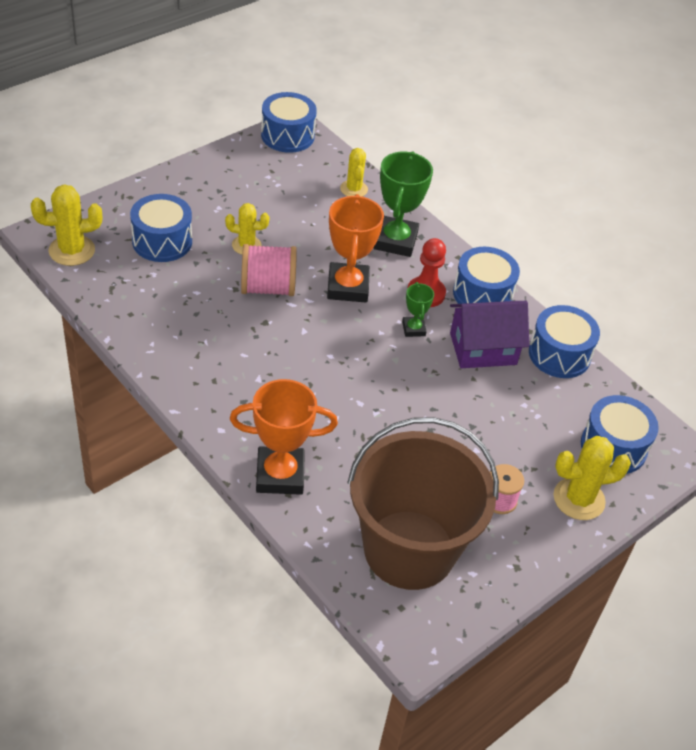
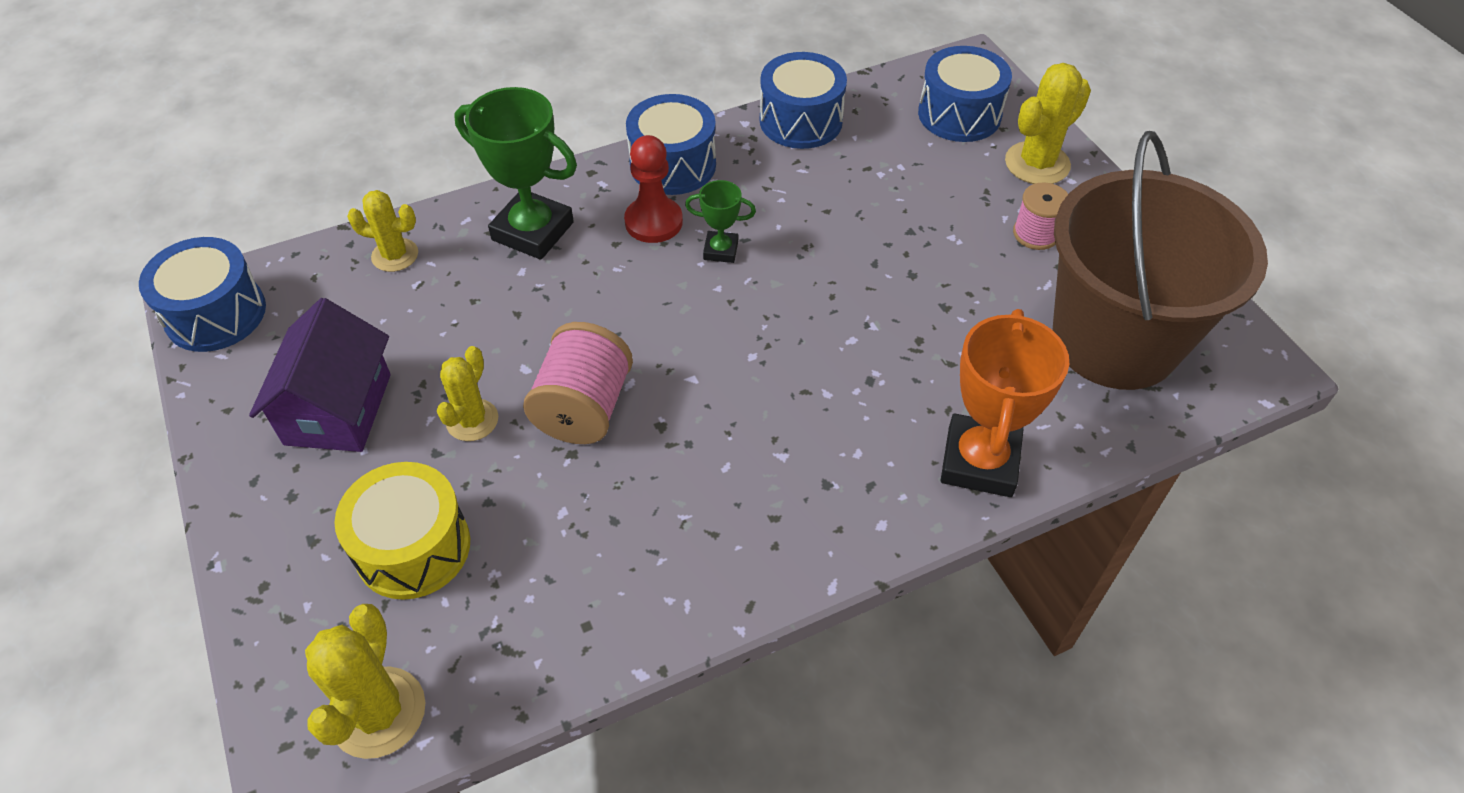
camera: 70 degrees left, 5 degrees up
blue drum [130,194,192,262] -> yellow drum [334,462,470,600]
orange trophy [327,194,384,302] -> none
purple house [450,301,529,368] -> purple house moved to [249,298,391,452]
yellow cactus [553,436,631,520] -> yellow cactus turned 45 degrees clockwise [1005,63,1091,184]

